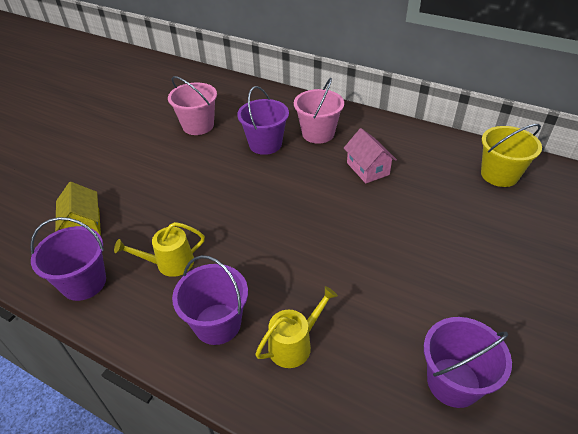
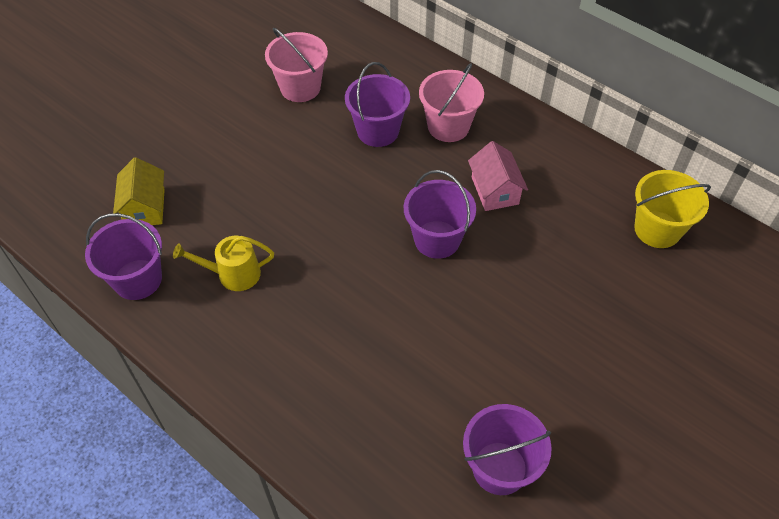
camera: 10 degrees right, 10 degrees up
purple bucket [172,255,248,345] -> purple bucket moved to [404,170,476,259]
yellow watering can [255,286,338,368] -> none

